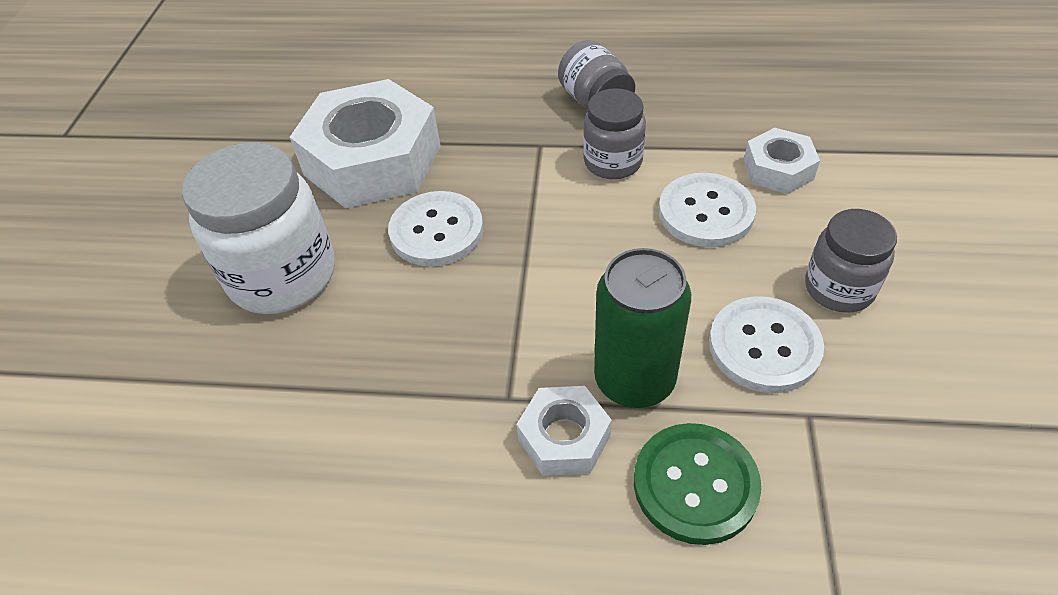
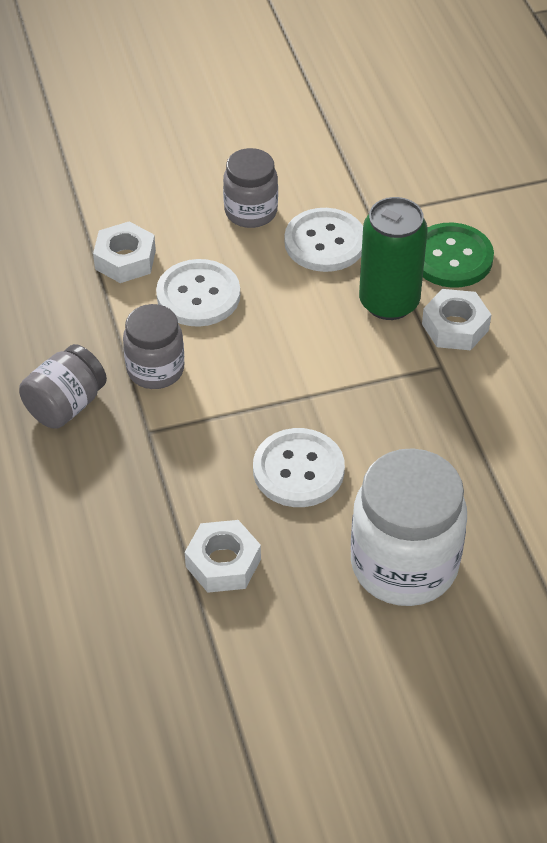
camera: 115 degrees left, 0 degrees up
white nut [290,79,441,208] -> white nut [185,520,261,593], size x0.49

